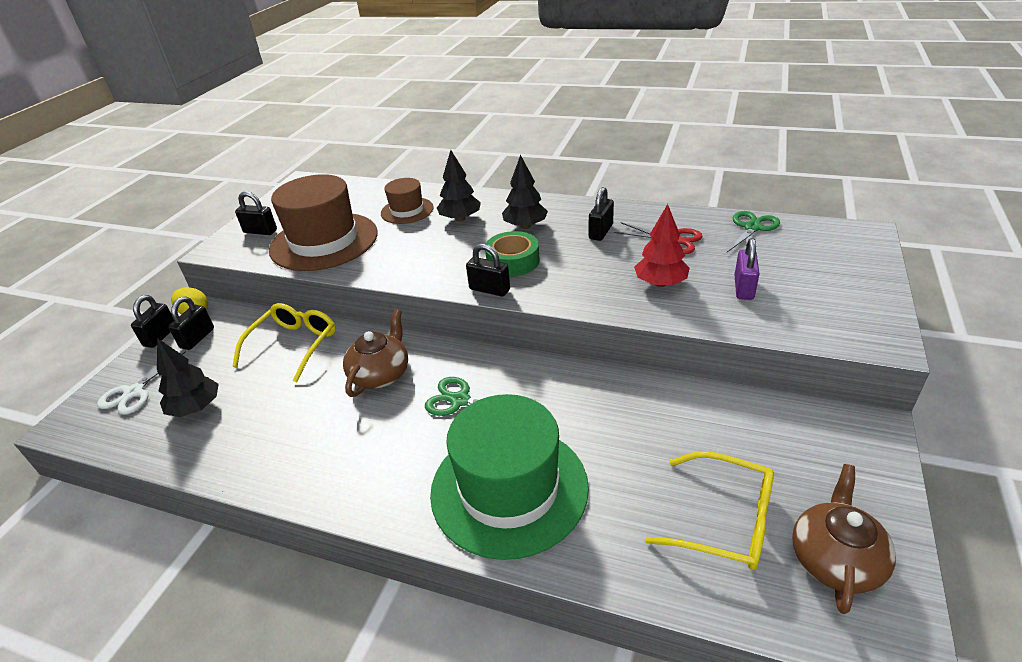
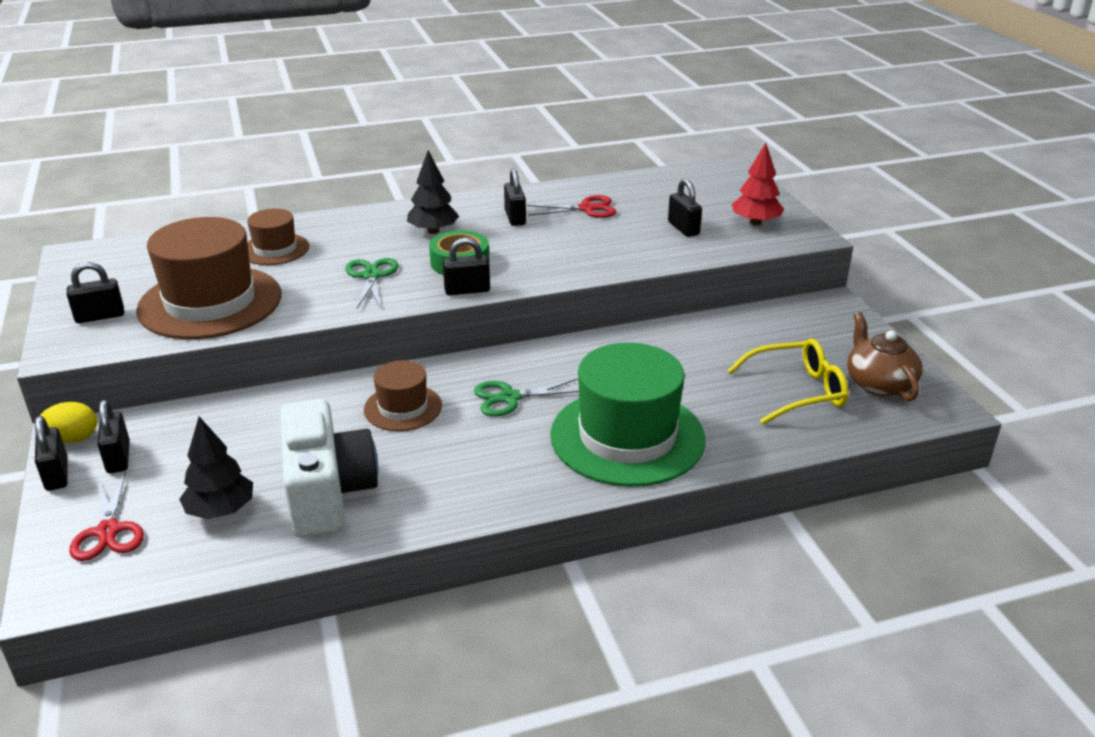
camera: 40 degrees left, 5 degrees down
white scissors [97,351,186,415] -> red scissors [69,472,144,561]
yellow glasses [232,303,336,383] -> none
brown teapot [343,309,408,397] -> brown hat [364,360,442,431]
black tree [437,150,481,222] -> none
red tree [634,204,690,287] -> red tree moved to [732,142,784,225]
green scissors [727,211,780,252] -> green scissors moved to [345,258,398,309]
purple padlock [735,238,759,300] -> black padlock [668,179,702,237]
none -> white camera [280,399,378,537]

